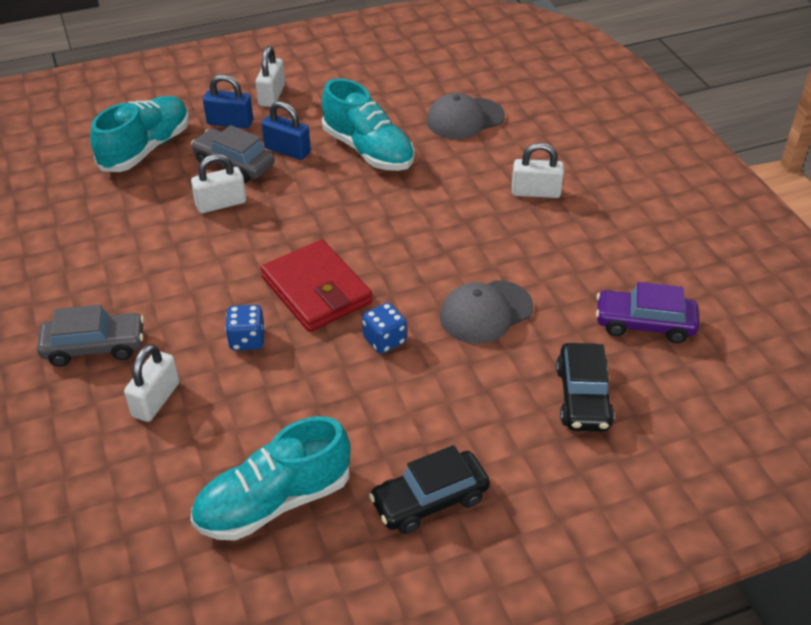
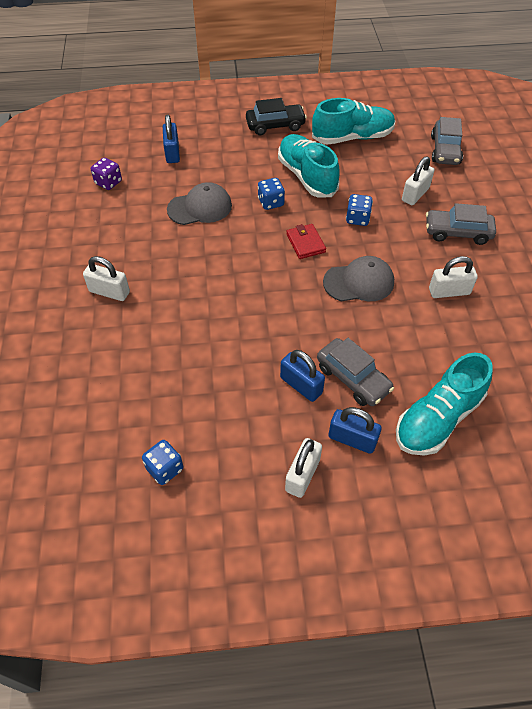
camera: 165 degrees left, 10 degrees up
white padlock [191,154,246,213] -> white padlock moved to [429,256,478,298]
red wallet [261,240,372,332] -> red wallet [286,224,326,259], size x0.55
turquoise shoe [322,78,414,171] -> turquoise shoe moved to [278,134,339,197]
grey cap [427,93,505,139] -> grey cap moved to [323,256,394,302]
black car [556,343,615,432] -> blue padlock [163,115,180,163]
purple car [596,282,699,343] -> purple dice [91,158,122,190]
none -> blue dice [142,440,183,485]
none -> grey car [431,117,463,165]

